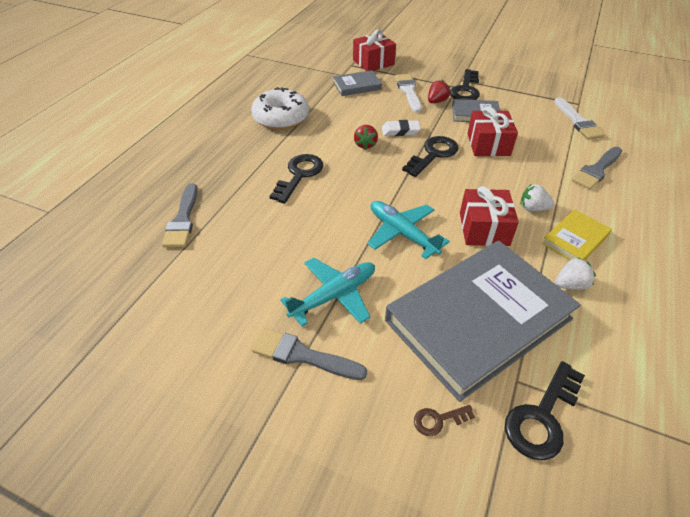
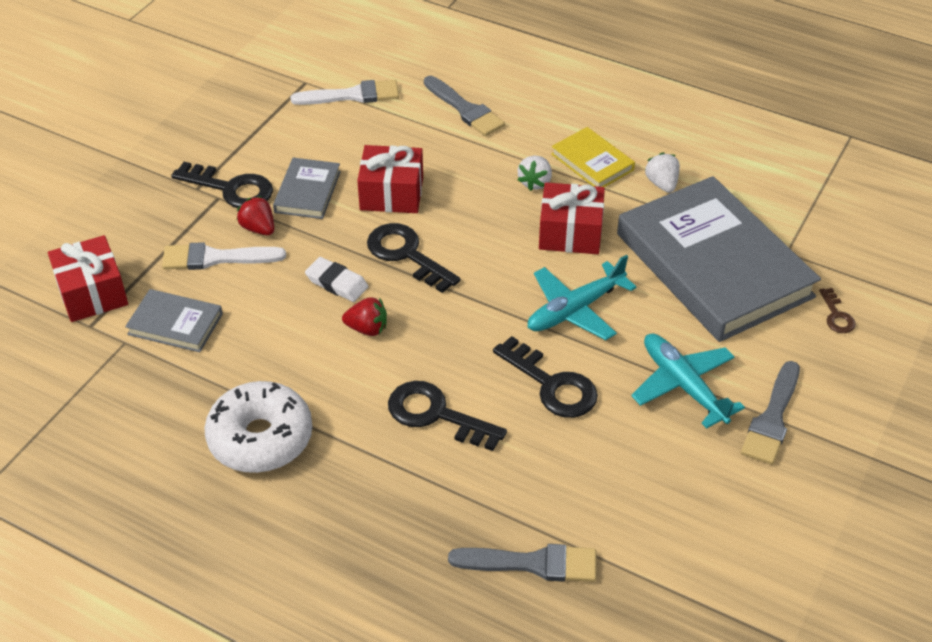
camera: 85 degrees left, 0 degrees up
grey book [333,70,382,96] -> grey book turned 60 degrees counterclockwise [125,289,223,352]
white eraser [382,120,421,136] -> white eraser turned 60 degrees counterclockwise [305,257,369,302]
black key [505,361,585,460] -> black key moved to [493,336,598,418]

